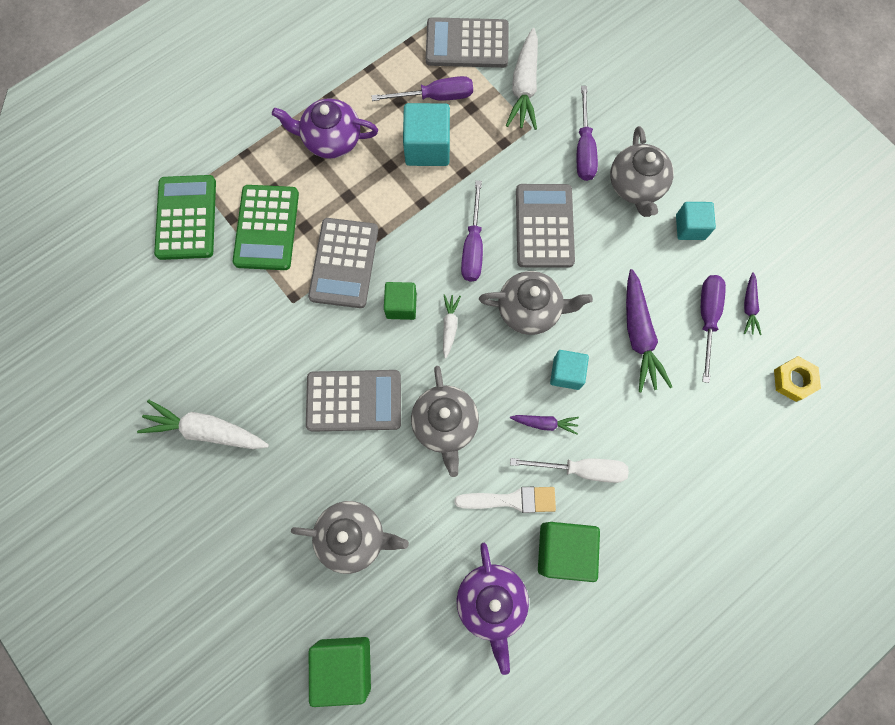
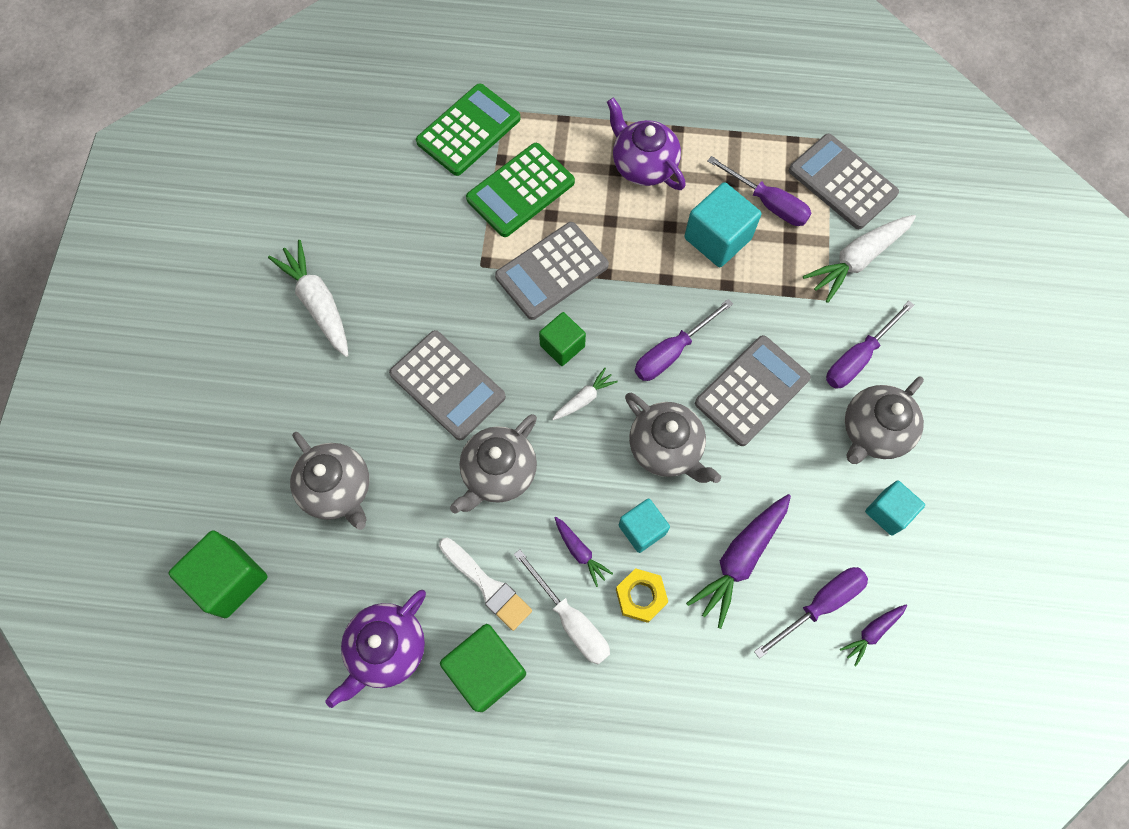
camera: 45 degrees right, 5 degrees down
yellow nut [774,356,821,402] -> yellow nut moved to [616,568,668,623]

